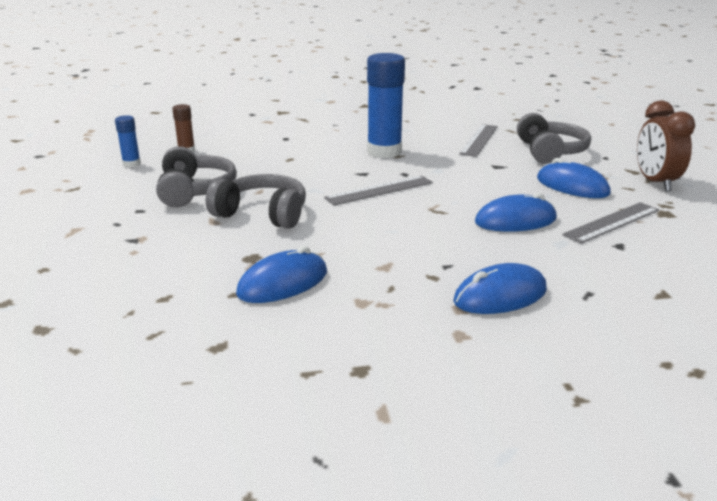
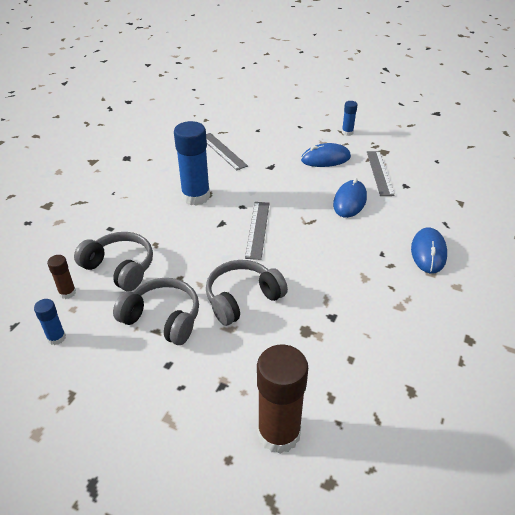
camera: 55 degrees left, 15 degrees up
blue mouse [236,246,327,303] -> none
grey headphones [517,113,591,164] -> grey headphones moved to [74,232,153,291]
brown clock [637,100,695,191] -> blue glue stick [342,101,357,136]
none -> brown glue stick [257,345,308,454]

